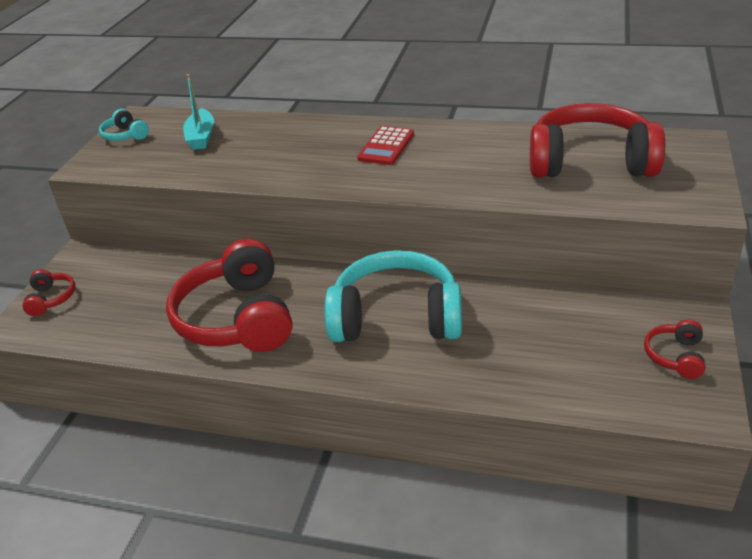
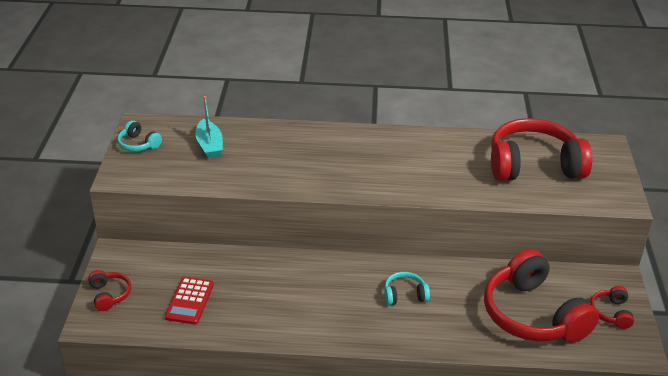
camera: 15 degrees left, 0 degrees up
red headphones [166,238,293,352] -> red headphones moved to [484,249,599,343]
turquoise headphones [324,250,462,342] -> turquoise headphones [384,272,430,305], size x0.44
red calculator [357,126,414,165] -> red calculator moved to [165,277,214,324]

